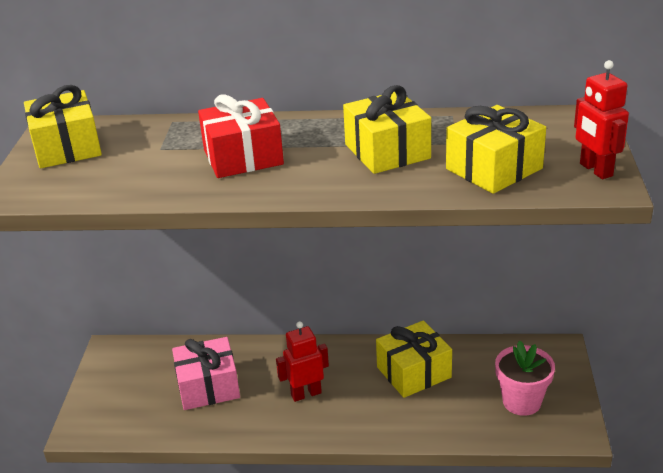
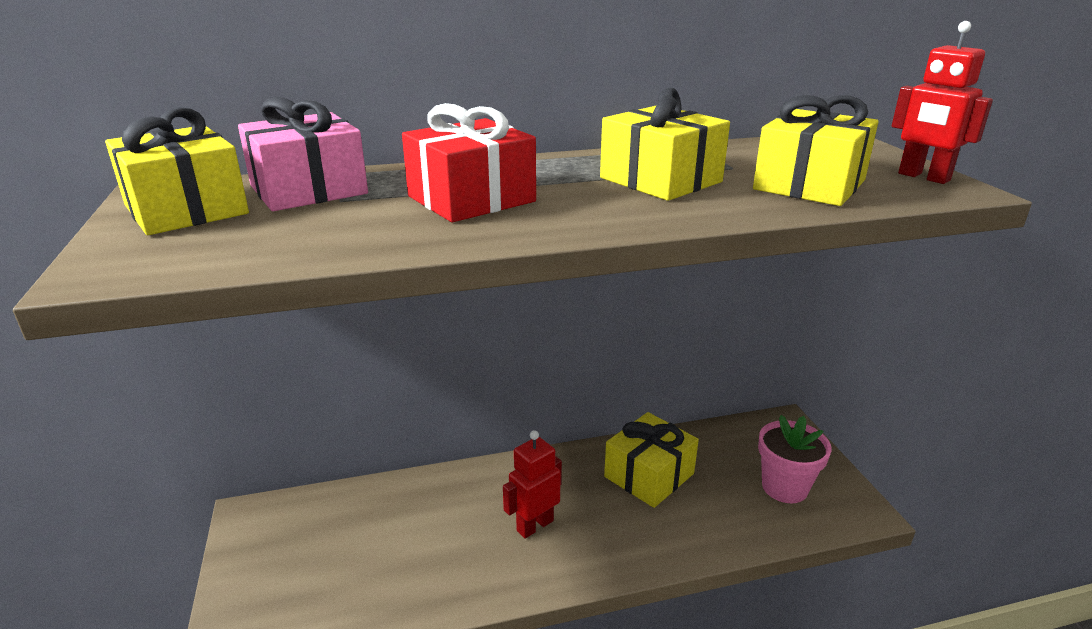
camera: 20 degrees left, 5 degrees down
pink gift [172,337,240,410] -> pink gift moved to [238,97,368,211]

